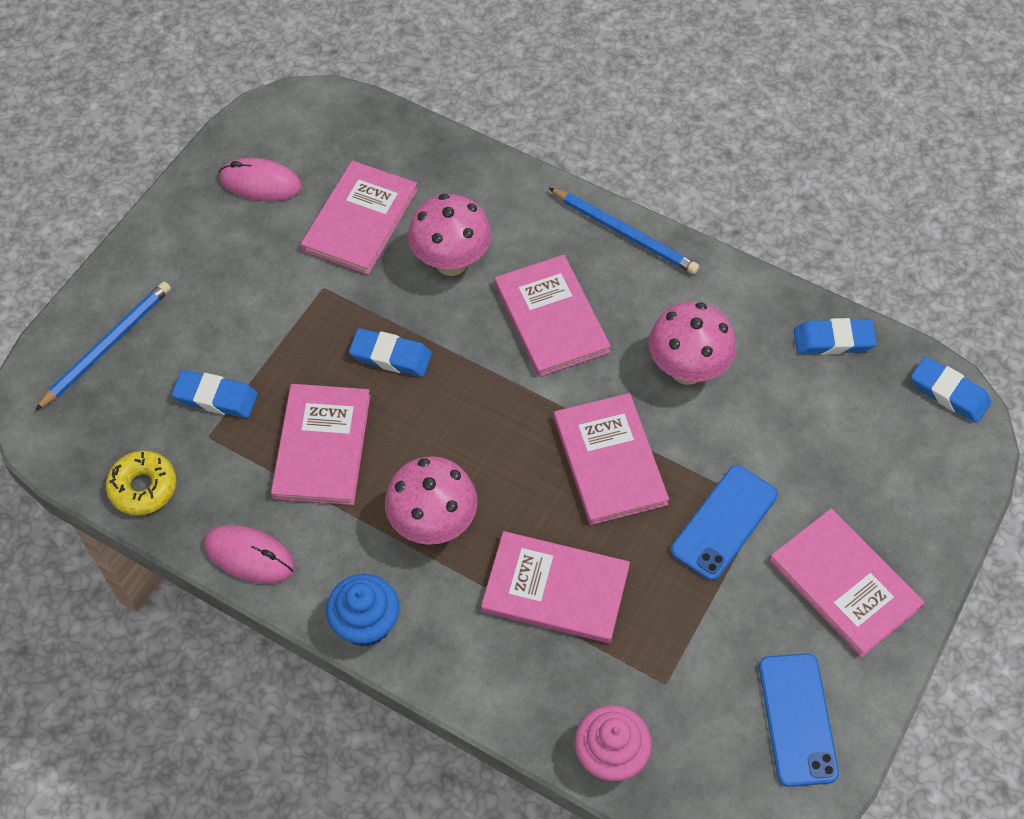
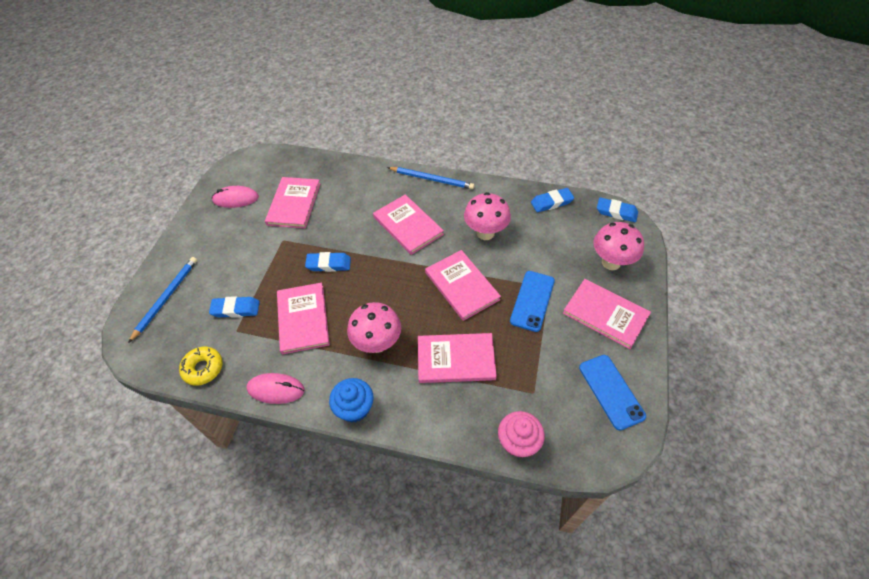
camera: 15 degrees left, 5 degrees down
pink mushroom [408,194,491,276] -> pink mushroom moved to [593,222,644,270]

